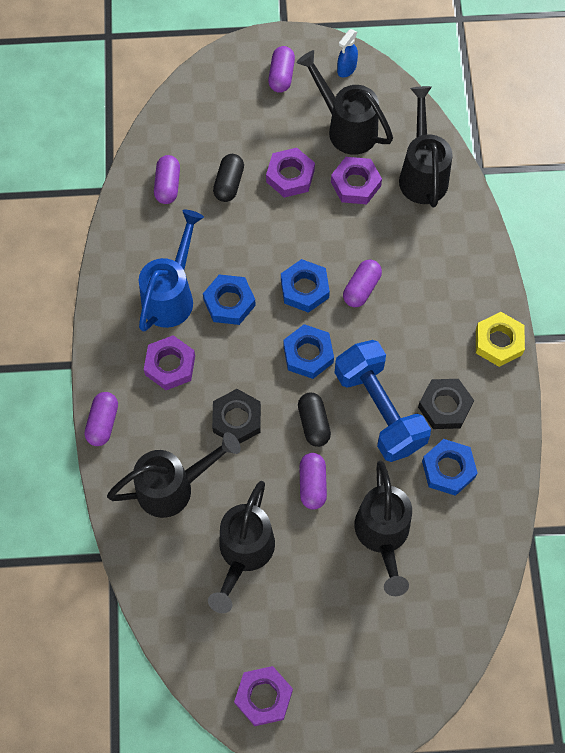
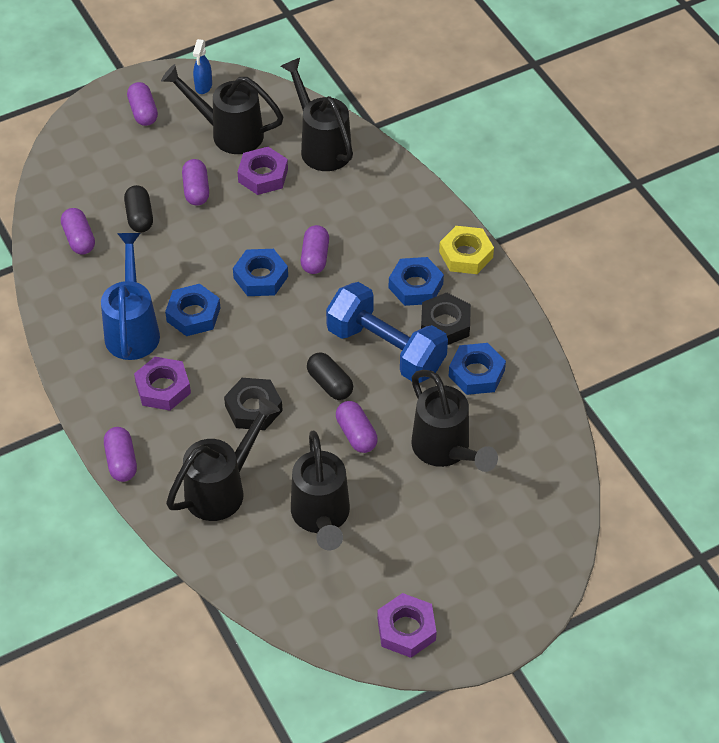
camera: 25 degrees left, 15 degrees down
purple nut [266,148,315,198] -> purple capsule [182,159,209,206]
blue nut [283,324,334,379] -> blue nut moved to [389,257,444,306]

